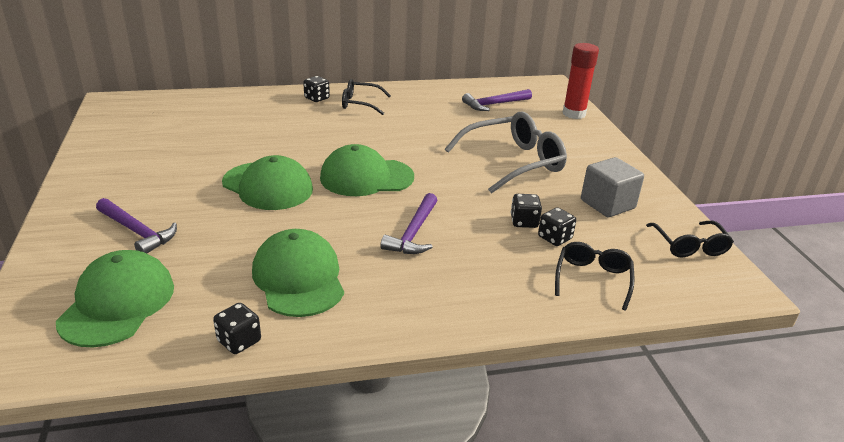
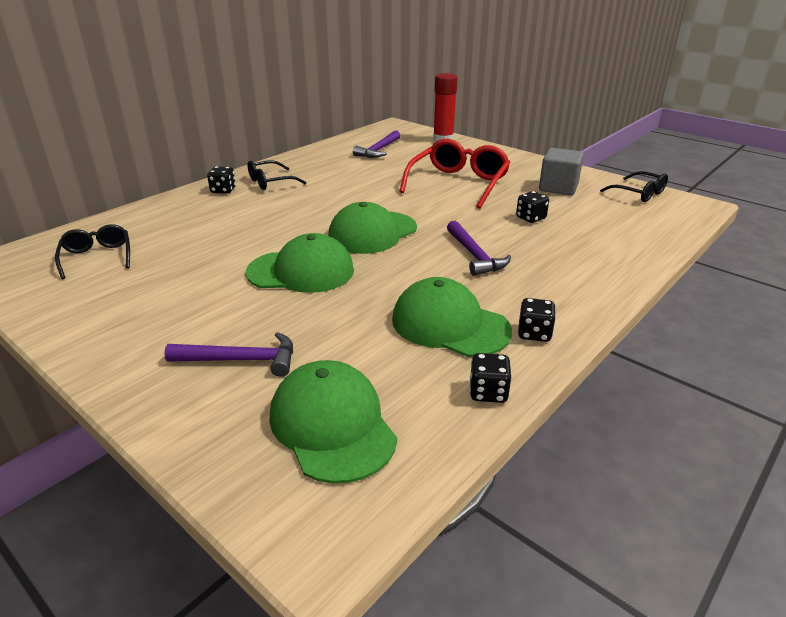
camera: 35 degrees left, 0 degrees up
grey glasses [445,112,567,194] -> red glasses [399,139,511,209]
black dice [538,207,576,246] -> black dice moved to [518,298,556,342]
black glasses [555,242,634,311] -> black glasses moved to [55,224,130,279]

